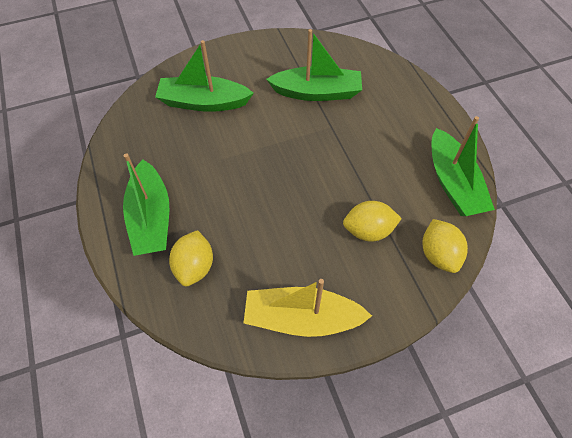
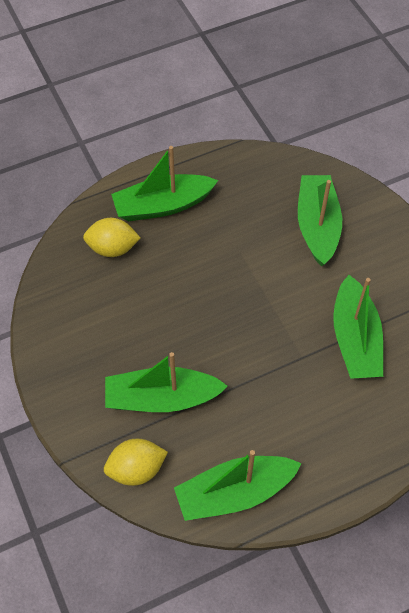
camera: 85 degrees right, 0 degrees up
yellow boat [244,279,372,337] -> none
yellow lemon [343,201,402,242] -> green boat [105,352,228,412]

